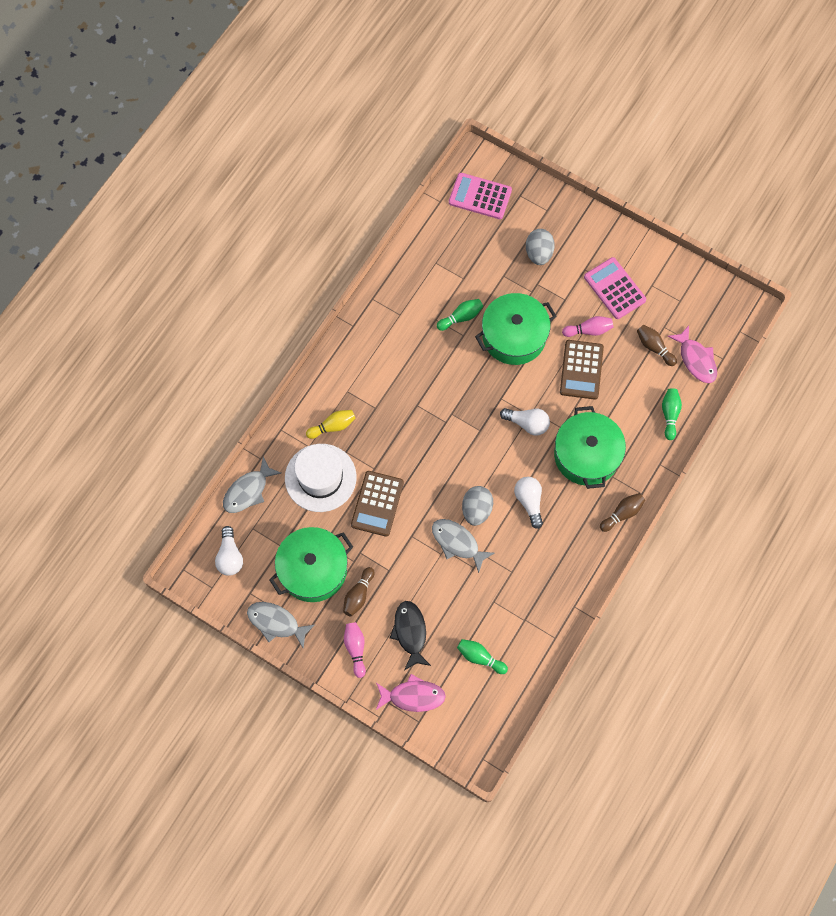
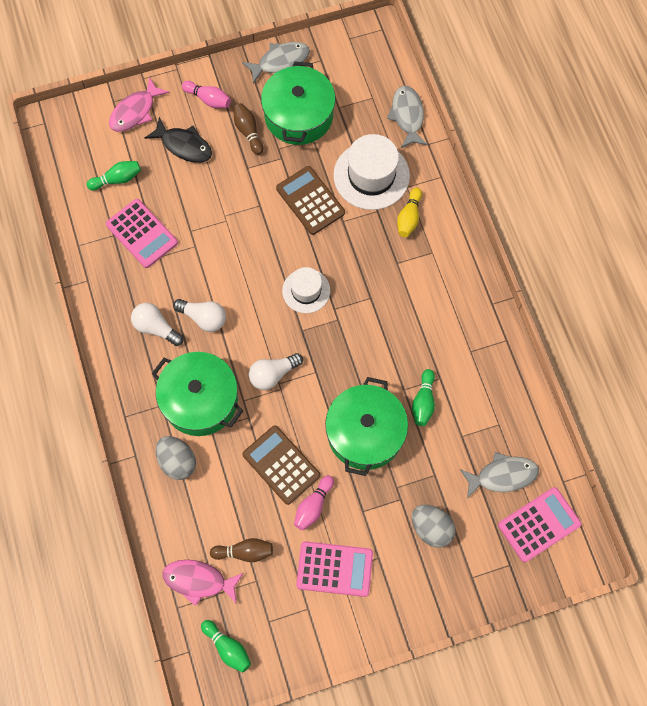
camera: 130 degrees right, 0 degrees up
white light bulb [215,526,243,576] -> white light bulb moved to [131,303,184,346]
grey fish [432,519,494,573] -> grey fish moved to [460,452,539,499]
grey egg [462,486,493,526] -> grey egg moved to [156,436,196,480]
brown bowling pin [600,493,645,532] -> none
green bowling pin [662,388,682,440] -> green bowling pin moved to [201,620,251,673]
none -> pink calculator [106,199,178,268]
none -> white hat [282,267,330,313]

